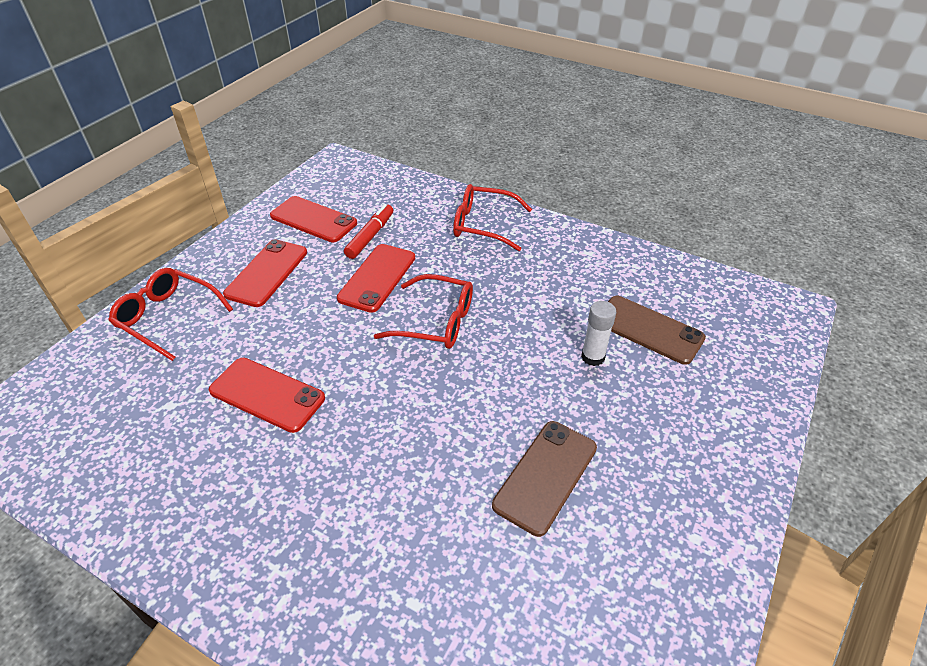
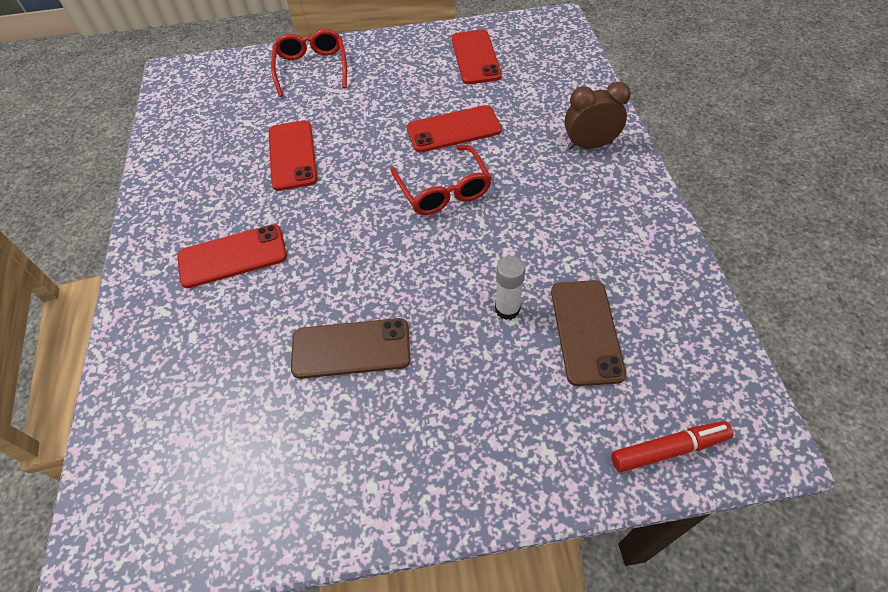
camera: 55 degrees right, 10 degrees up
red phone [223,239,307,307] -> red phone moved to [177,224,287,288]
red marker [344,204,393,259] -> red marker moved to [611,421,734,473]
red glasses [453,184,532,251] -> brown clock [565,82,631,149]

